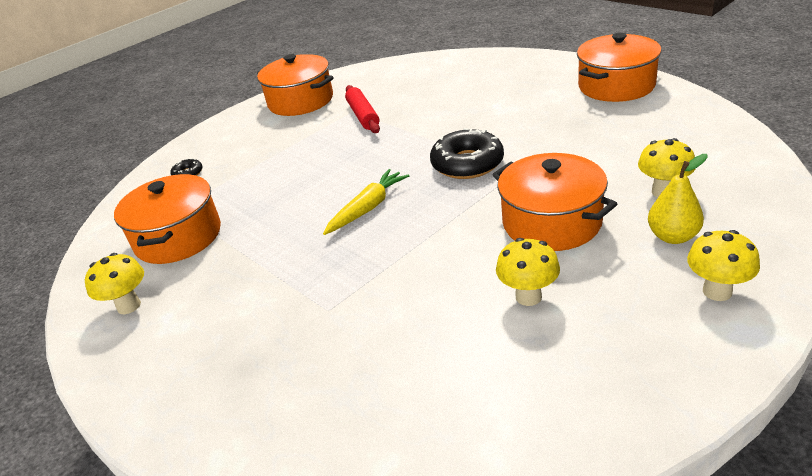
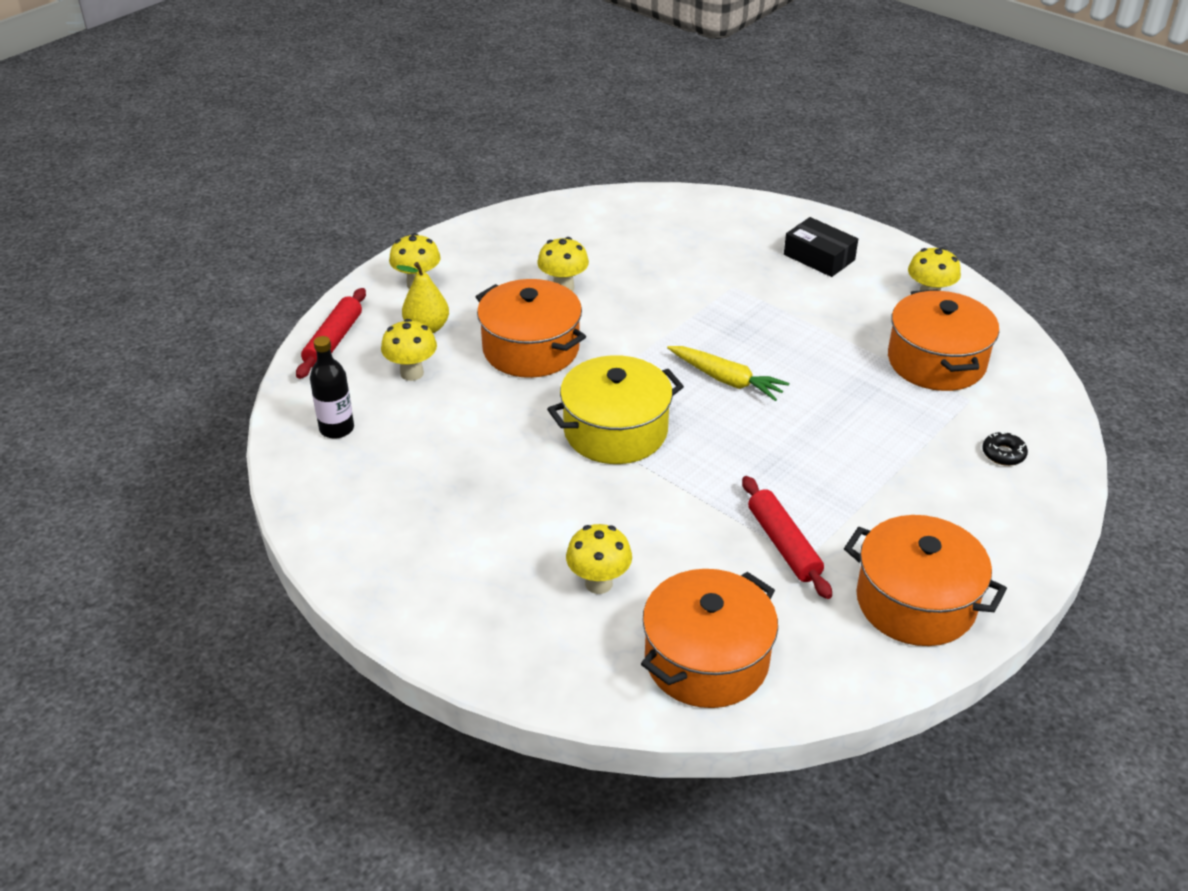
camera: 170 degrees right, 5 degrees up
yellow carrot [323,169,409,235] -> yellow carrot turned 90 degrees counterclockwise [667,346,789,401]
black donut [430,128,504,179] -> yellow pot [547,355,684,464]
orange pot [577,33,662,102] -> orange pot moved to [641,569,778,708]
none -> red rolling pin [296,288,366,379]
none -> black bottle [310,336,354,439]
none -> yellow mushroom [566,524,632,594]
none -> black box [784,217,858,277]

